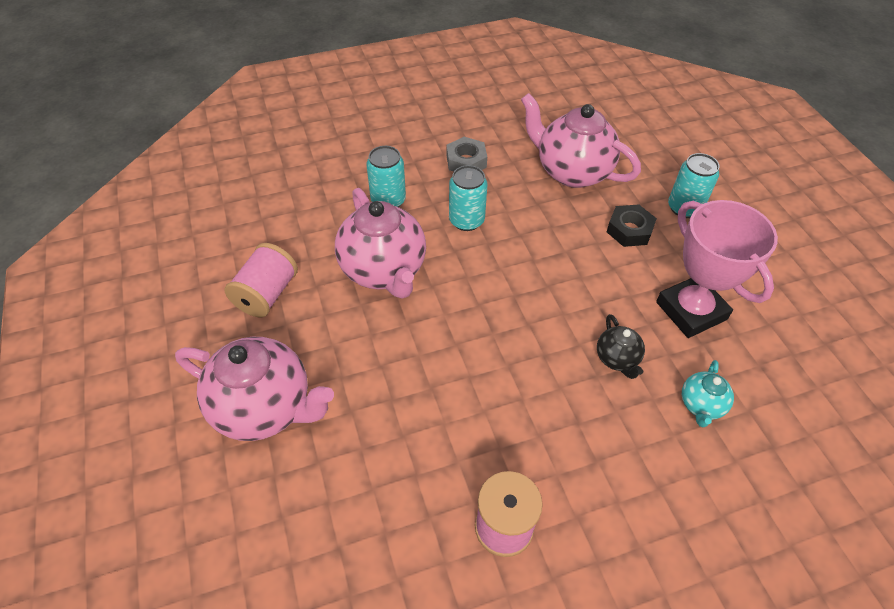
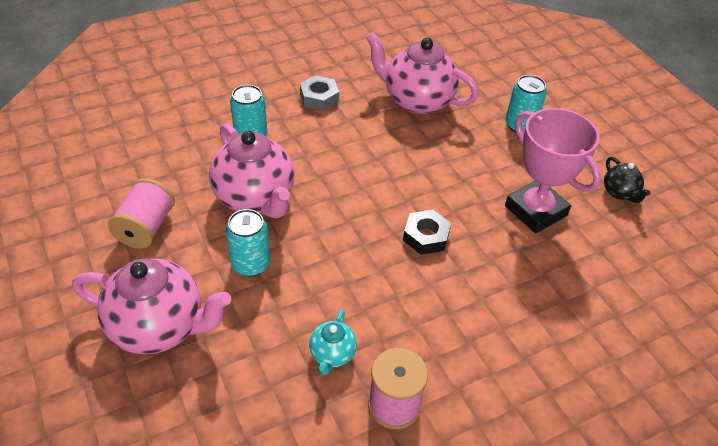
camera: 10 degrees left, 5 degrees down
turquoise can [449,165,487,231] -> turquoise can moved to [226,209,270,277]
black teapot [597,314,645,379] -> black teapot moved to [604,157,651,203]
black nut [607,204,657,247] -> black nut moved to [403,210,451,255]
turquoise teapot [682,360,734,427] -> turquoise teapot moved to [309,310,357,375]

